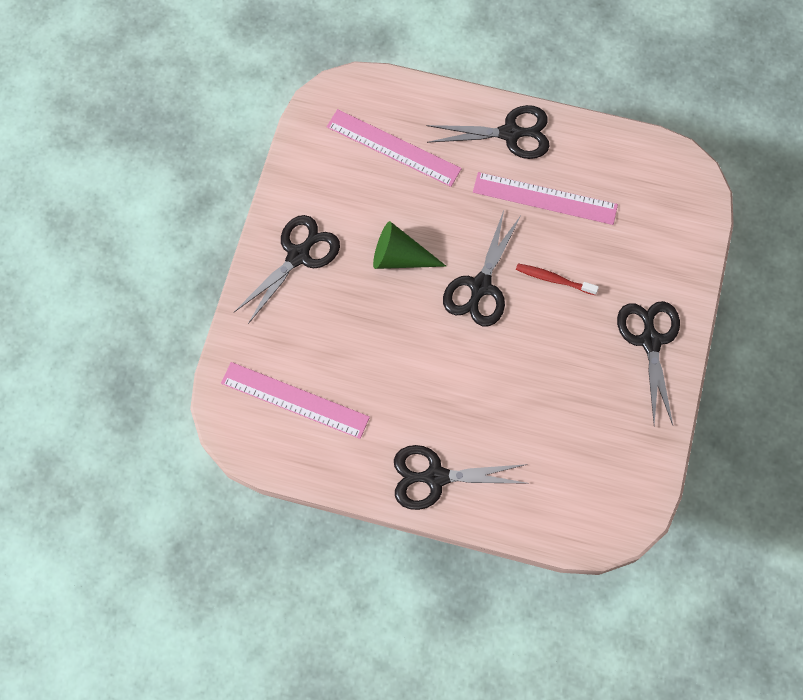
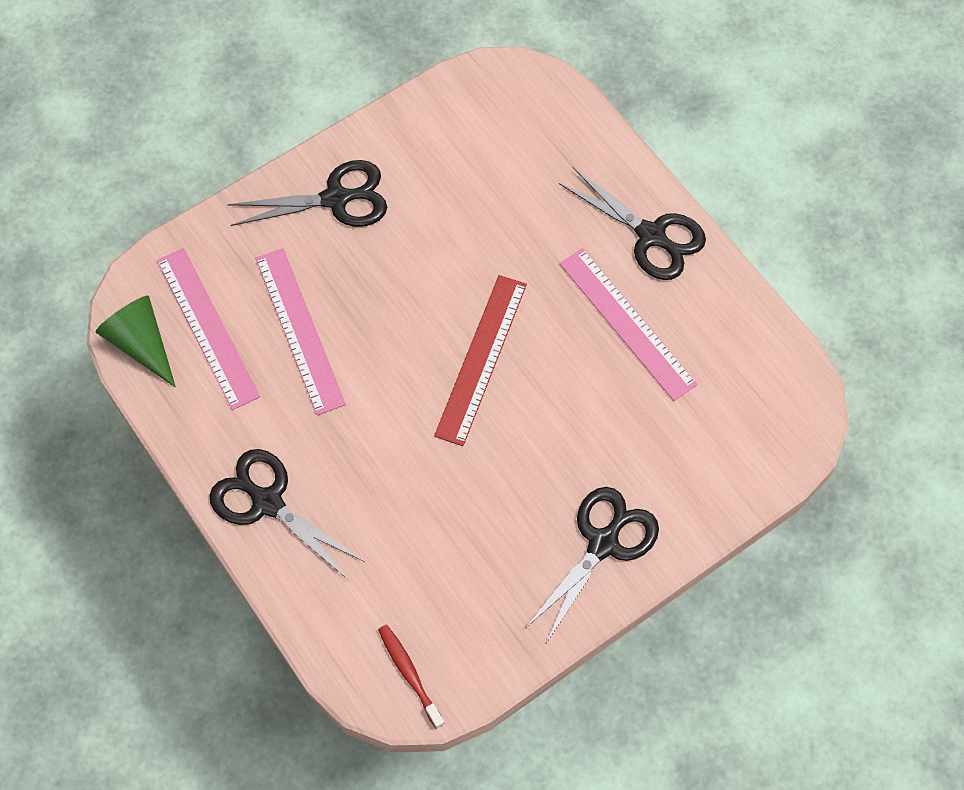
camera: 40 degrees right, 5 degrees down
pink ruler [327,109,462,187] -> pink ruler moved to [256,248,346,415]
green cone [373,221,447,269] -> green cone moved to [95,296,176,387]
black scissors [443,211,521,326] -> red ruler [434,275,527,446]
red toothbrush [516,264,599,295] -> red toothbrush moved to [378,625,445,729]

